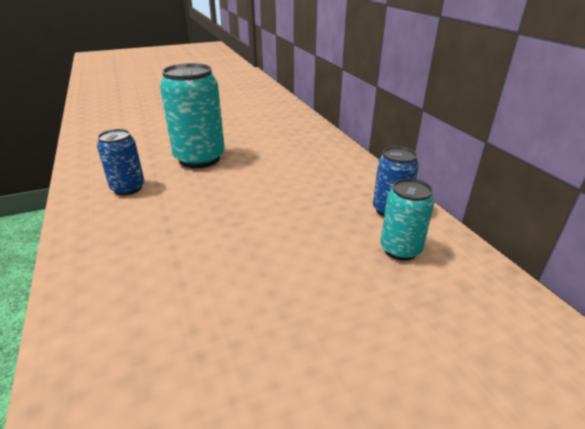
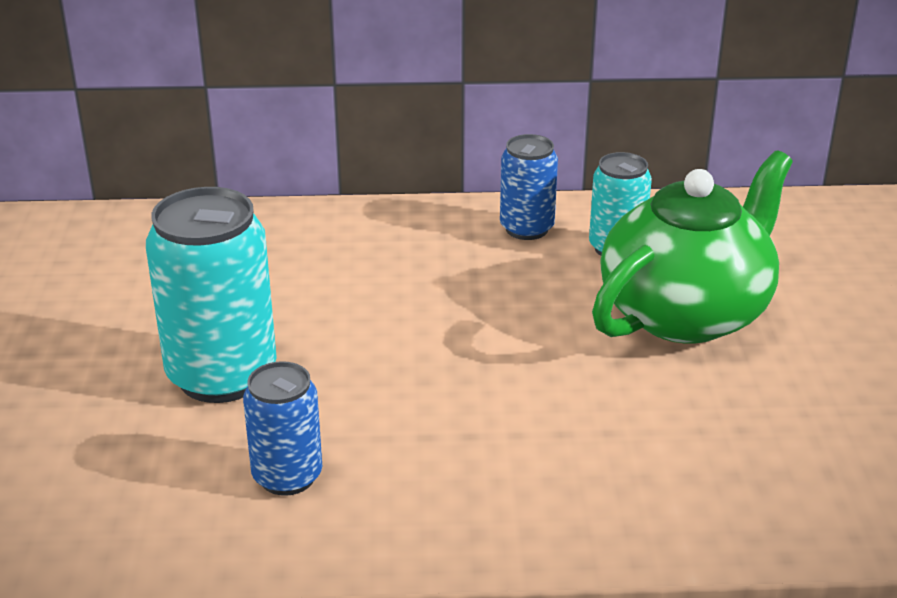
camera: 70 degrees left, 0 degrees up
none -> green teapot [592,150,793,344]

